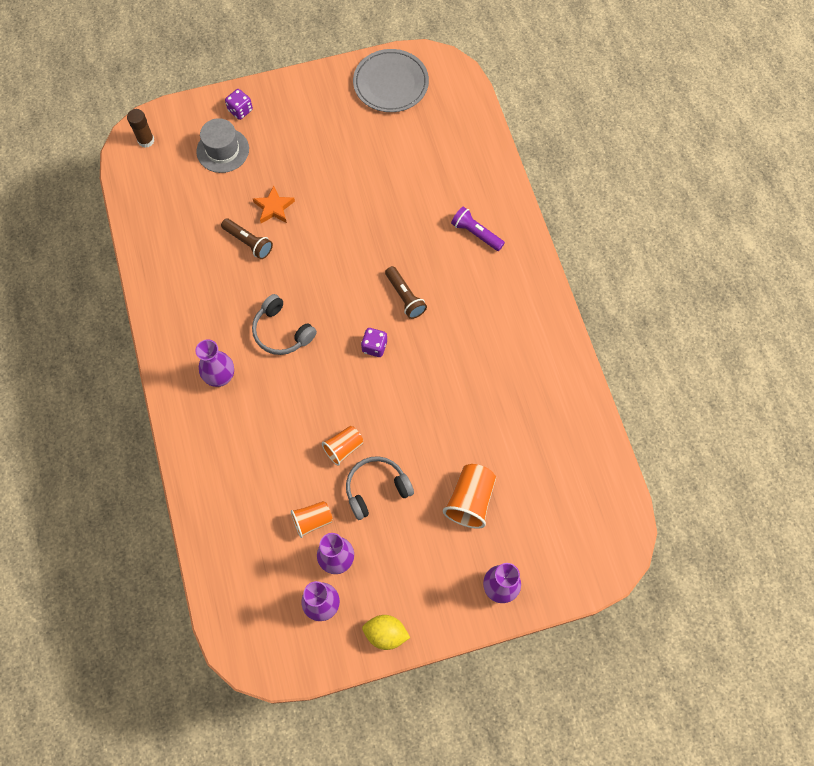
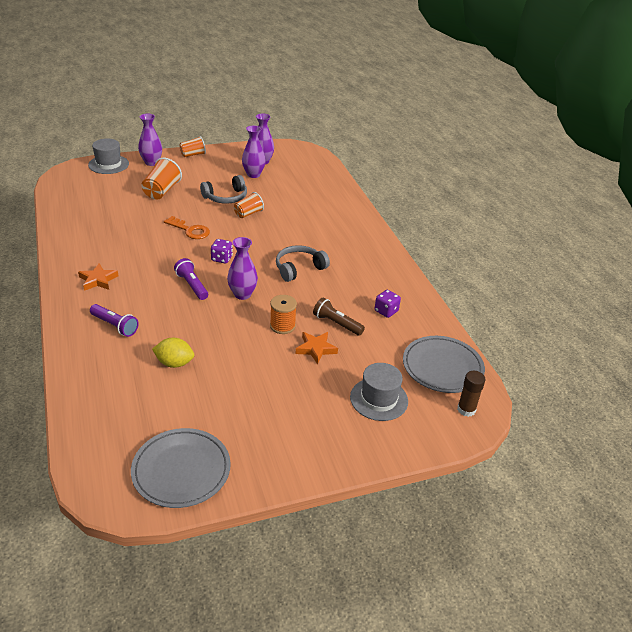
camera: 175 degrees right, 30 degrees down
purple vase [195,339,234,387] -> purple vase moved to [227,237,258,300]
purple dice [225,89,253,120] -> purple dice moved to [375,290,401,318]
grey headphones [252,294,317,355] -> grey headphones turned 75 degrees counterclockwise [276,245,330,282]
orange cup [291,501,333,538] -> orange cup moved to [180,136,206,157]
yellow lemon [362,615,410,650] -> yellow lemon moved to [152,338,194,368]
brown flashlight [385,266,427,319] -> purple flashlight [174,258,208,300]
none -> orange star [78,263,118,291]
none -> grey hat [88,139,129,174]
none -> orange key [164,216,210,239]
none -> orange spool [270,295,297,334]
none -> grey plate [403,336,485,393]

